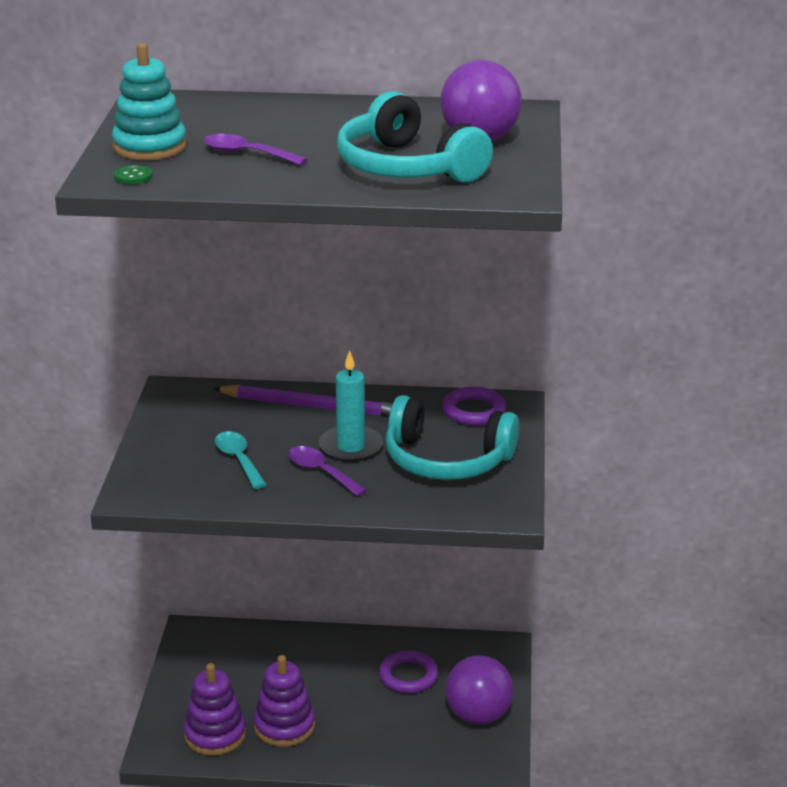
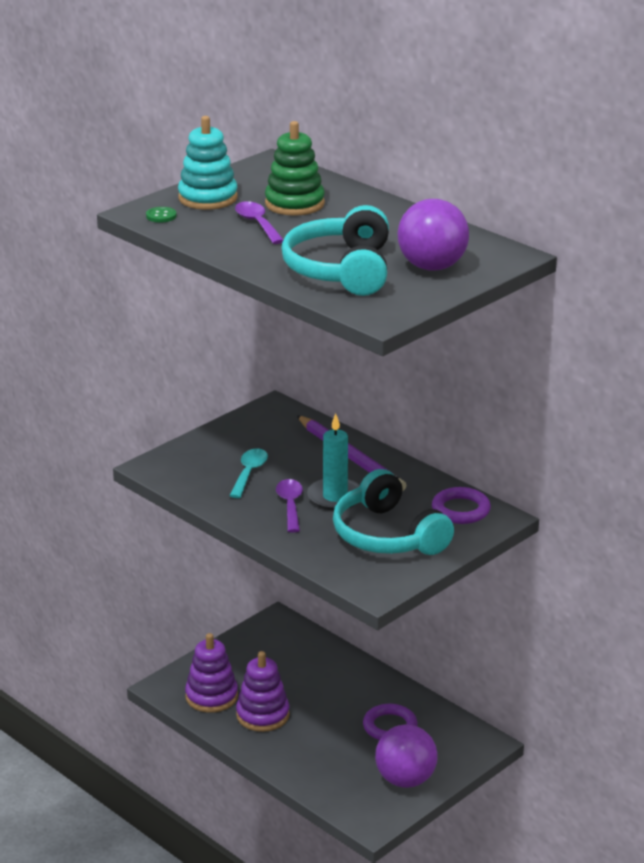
camera: 40 degrees right, 0 degrees up
none -> green stacking toy [265,121,325,216]

